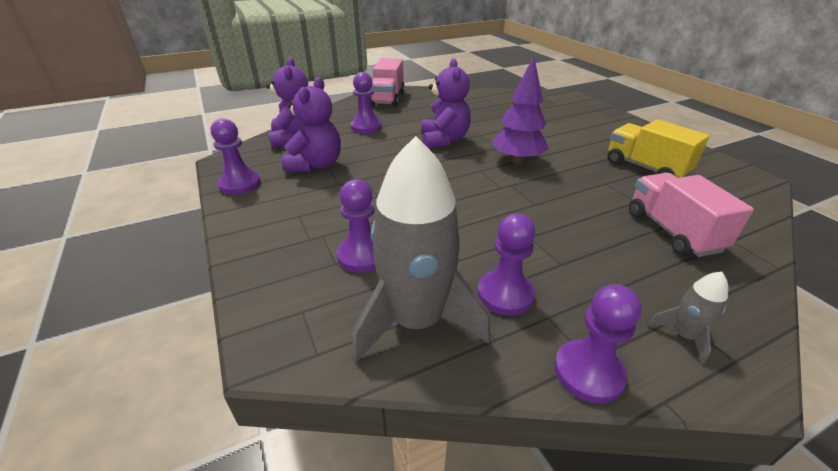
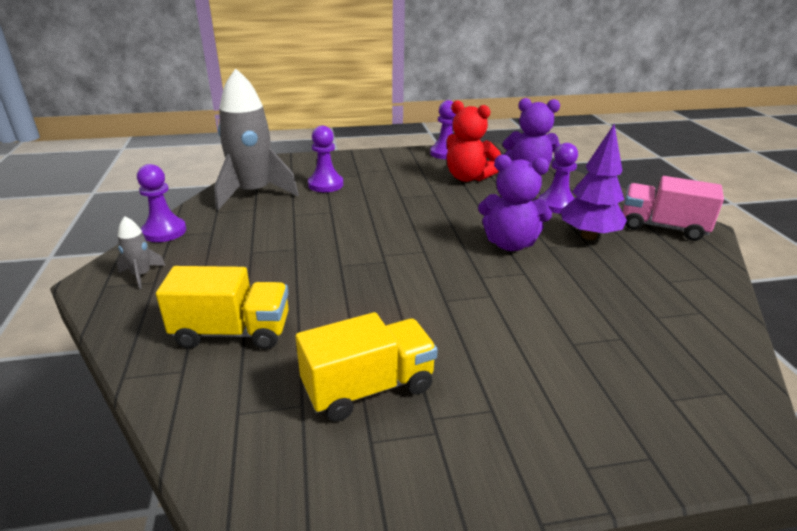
camera: 105 degrees right, 5 degrees down
purple teddy bear [282,77,341,172] -> red teddy bear [447,101,501,182]
purple pawn [478,213,536,316] -> none
purple tree [492,56,549,164] -> purple tree moved to [561,124,627,240]
pink truck [629,173,754,257] -> yellow truck [156,266,289,350]

